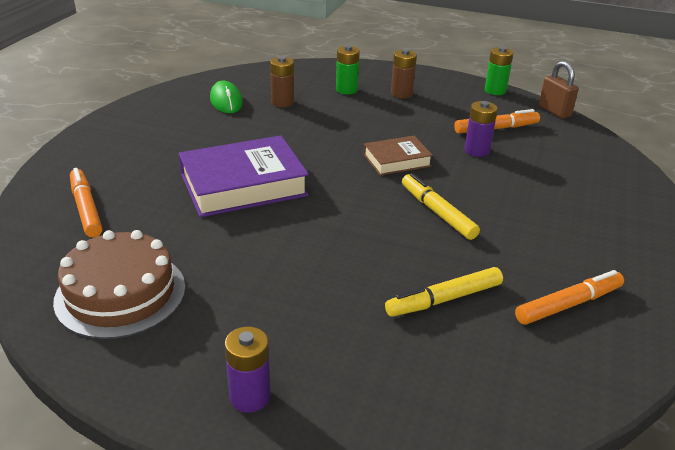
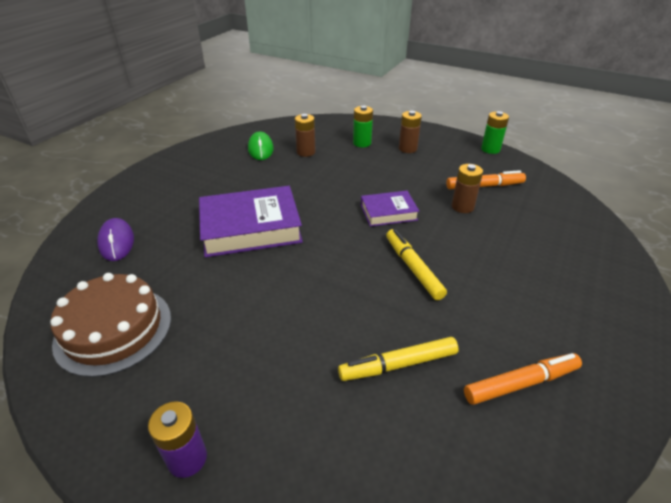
camera: 10 degrees right, 5 degrees up
orange marker [70,168,102,238] -> purple mouse [97,218,134,261]
brown book [363,136,433,176] -> purple book [361,191,419,227]
purple battery [465,101,498,157] -> brown battery [452,164,483,213]
brown padlock [539,61,579,119] -> none

